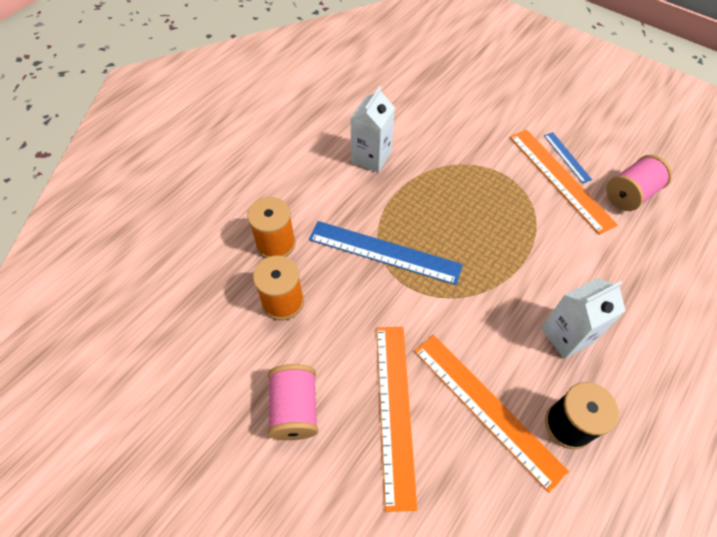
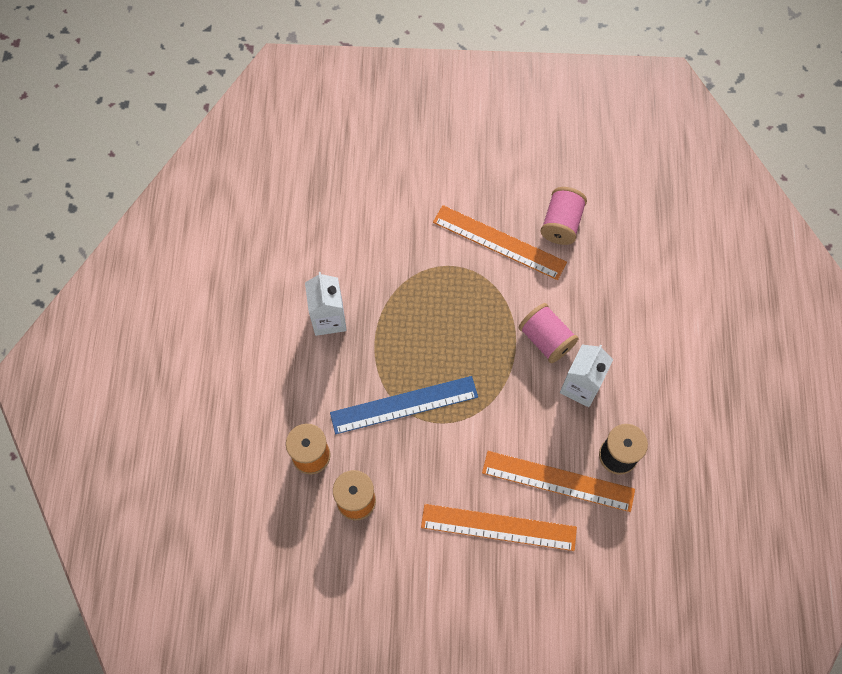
camera: 35 degrees left, 10 degrees up
pink spool [267,364,318,440] -> pink spool moved to [519,303,579,363]
orange ruler [376,327,417,512] -> orange ruler turned 45 degrees counterclockwise [421,504,577,551]
blue ruler [544,132,592,183] -> none

